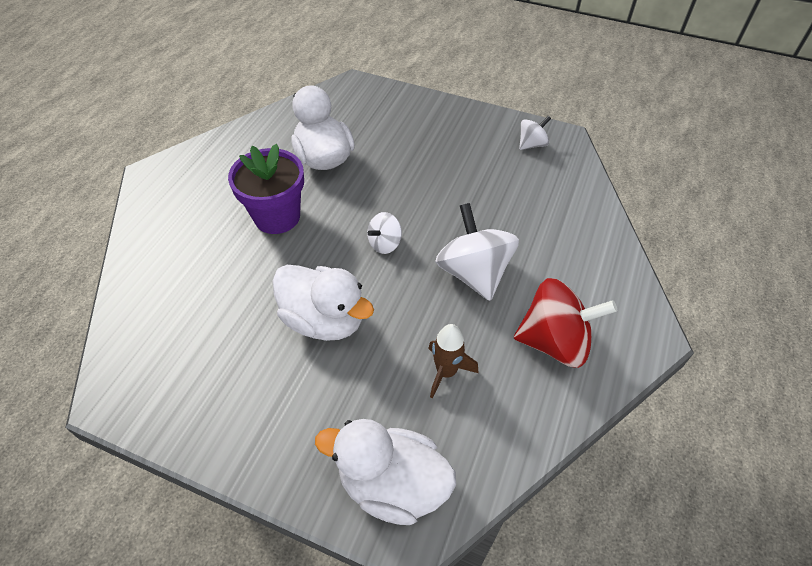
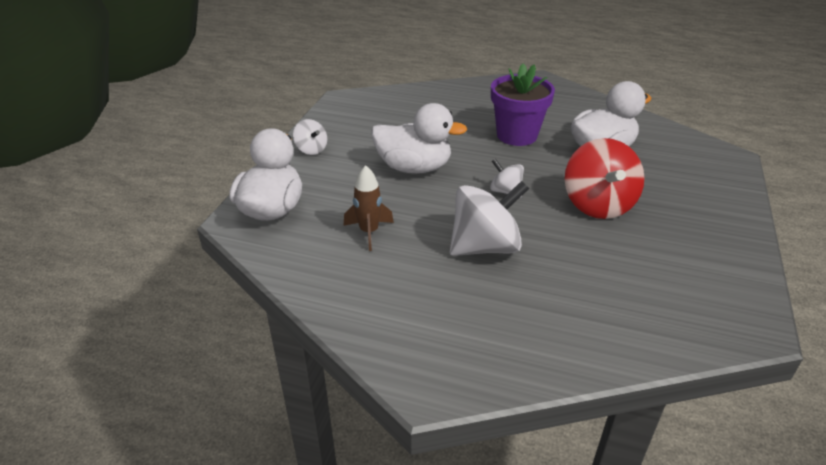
camera: 85 degrees right, 15 degrees down
white duck [272,265,374,341] -> white duck turned 105 degrees counterclockwise [371,103,467,174]
red spinning top [514,278,617,368] -> red spinning top moved to [565,138,645,219]
white spinning top [519,116,551,150] -> white spinning top moved to [293,119,327,155]

